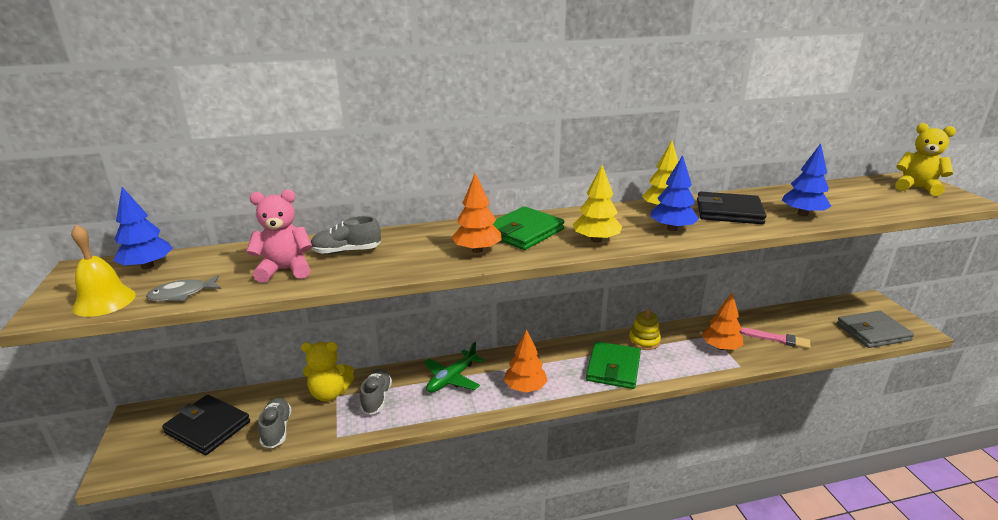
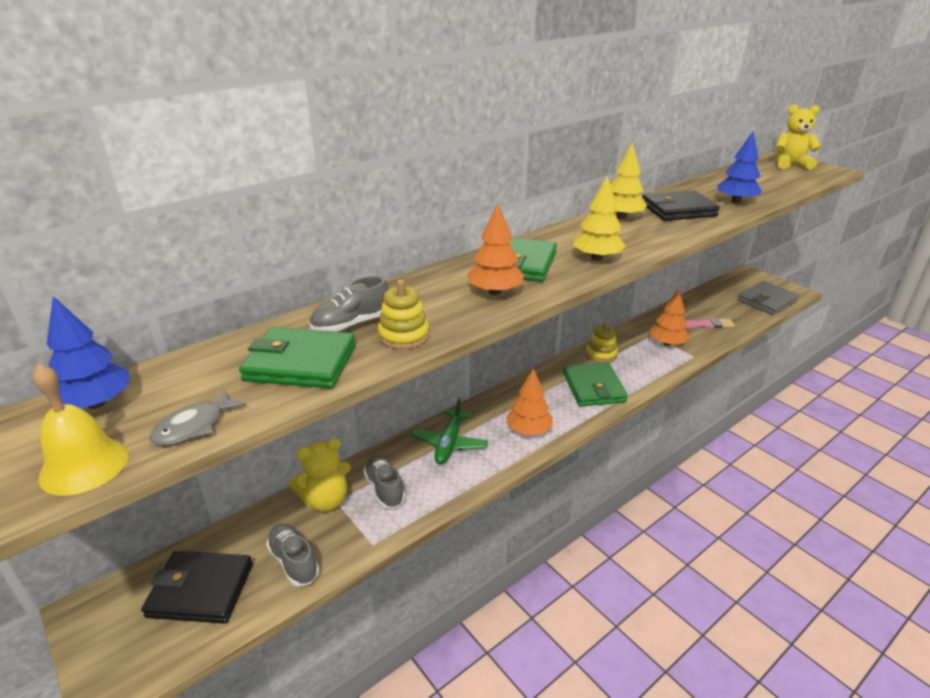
camera: 25 degrees left, 5 degrees up
pink teddy bear [246,189,312,283] -> green wallet [239,327,356,389]
blue tree [650,155,699,231] -> none
none -> yellow stacking toy [378,279,429,350]

